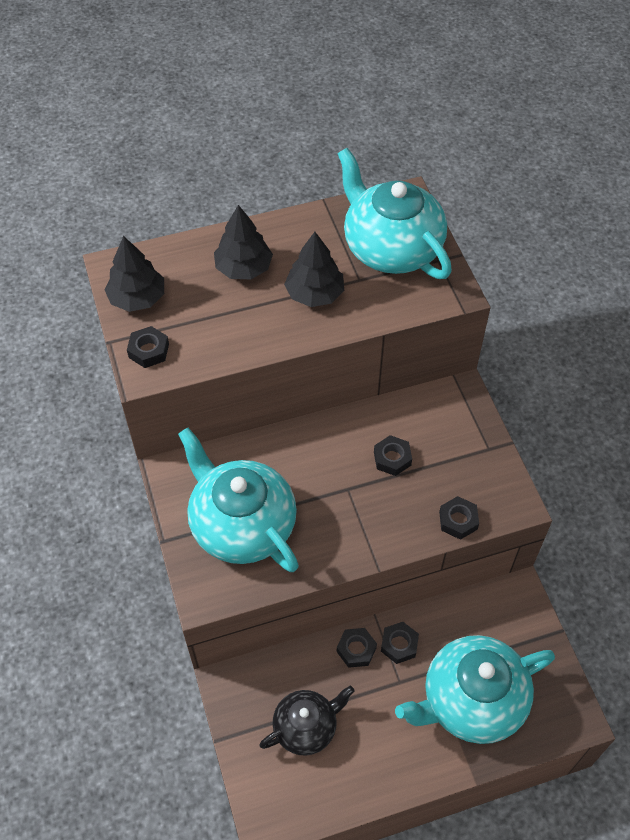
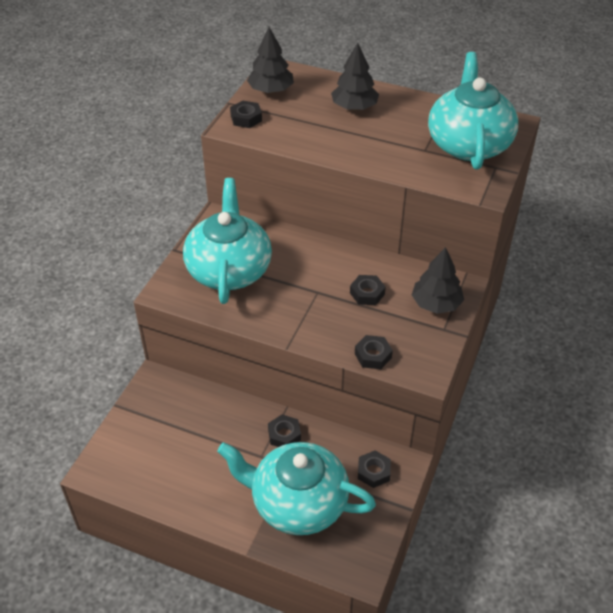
camera: 40 degrees right, 10 degrees down
black teapot [259,686,354,756] -> none
black tree [284,232,344,307] -> black tree moved to [412,247,464,314]
black nut [337,628,377,668] -> black nut moved to [358,450,391,488]

